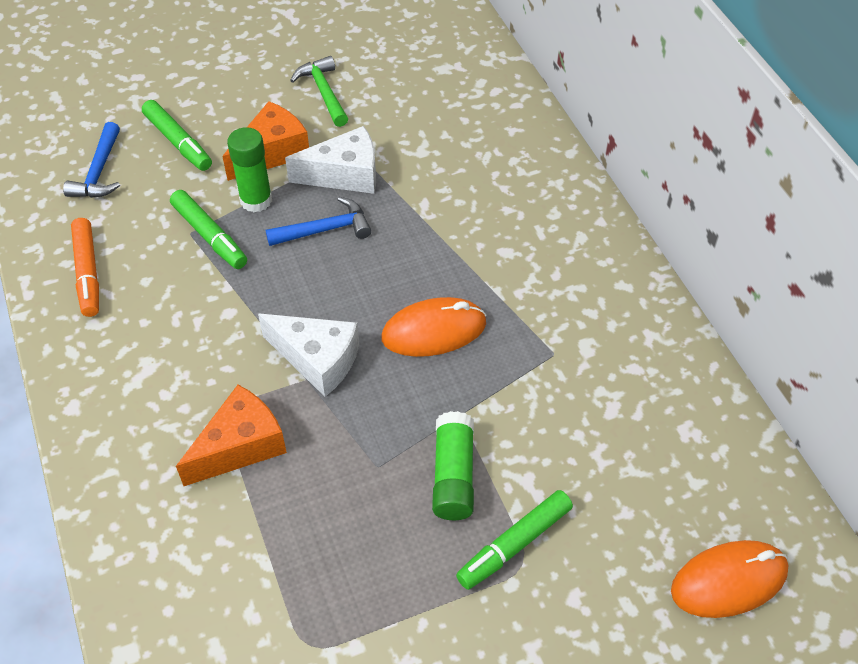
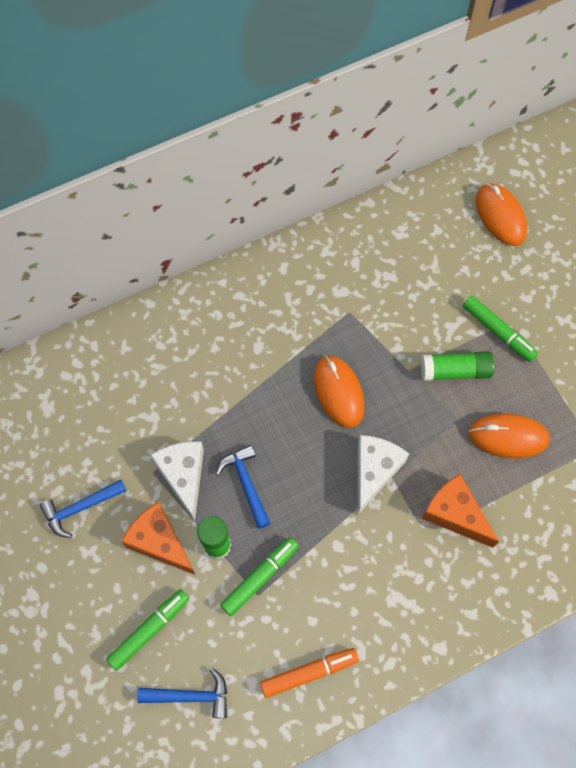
camera: 95 degrees left, 15 degrees up
green hammer [290,56,348,127] -> blue hammer [40,479,126,538]
none -> orange mouse [468,413,550,458]

